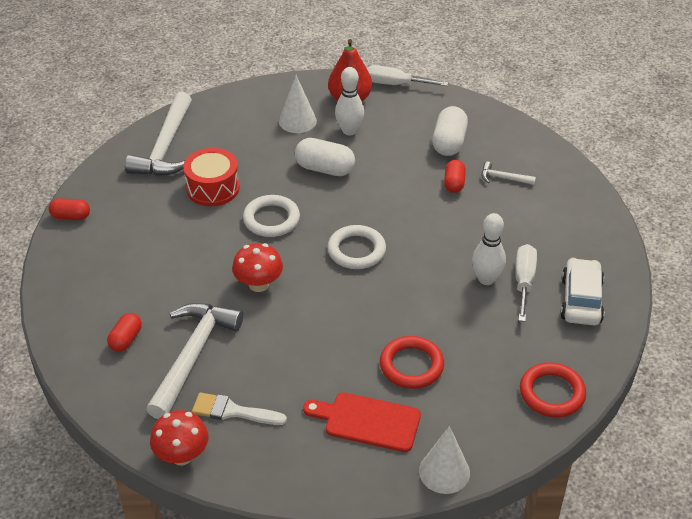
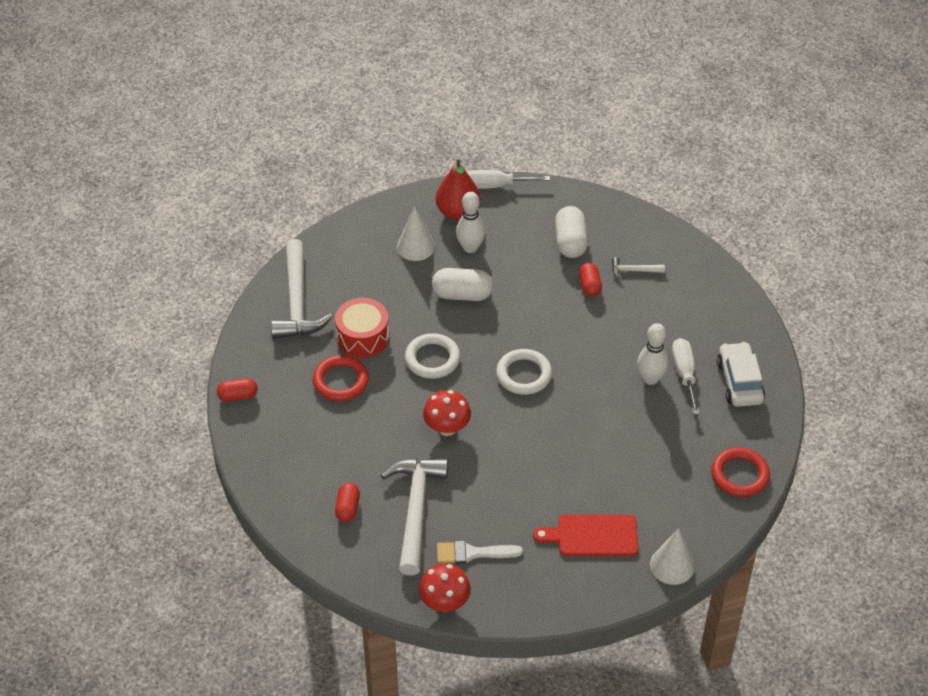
camera: 15 degrees left, 5 degrees up
red ring [380,336,444,389] -> red ring moved to [313,355,369,401]

